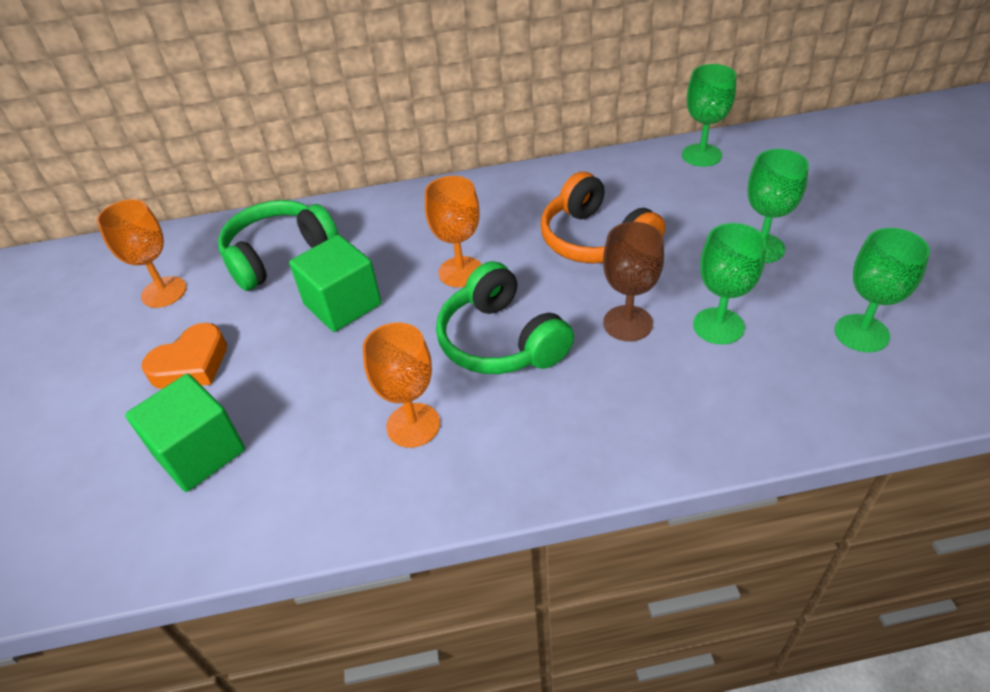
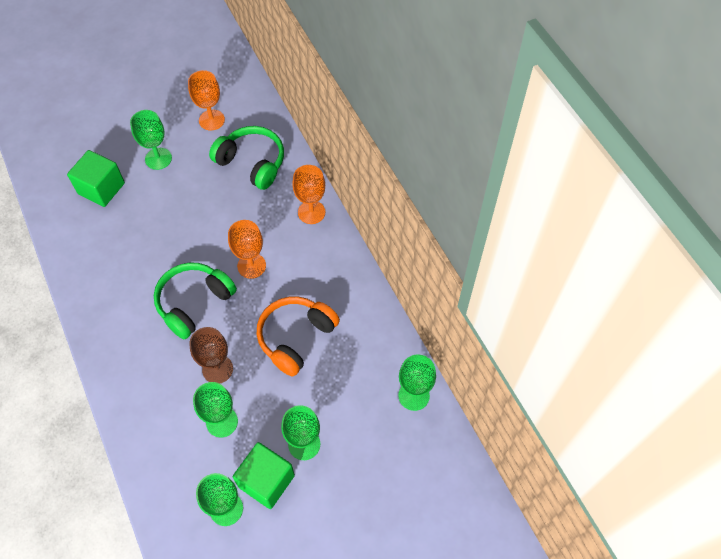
camera: 70 degrees right, 15 degrees up
orange heart [141,323,227,389] -> green goblet [130,110,172,170]
green cube [289,235,382,332] -> green cube moved to [233,442,295,509]
orange goblet [363,322,440,448] -> orange goblet moved to [292,165,325,224]

